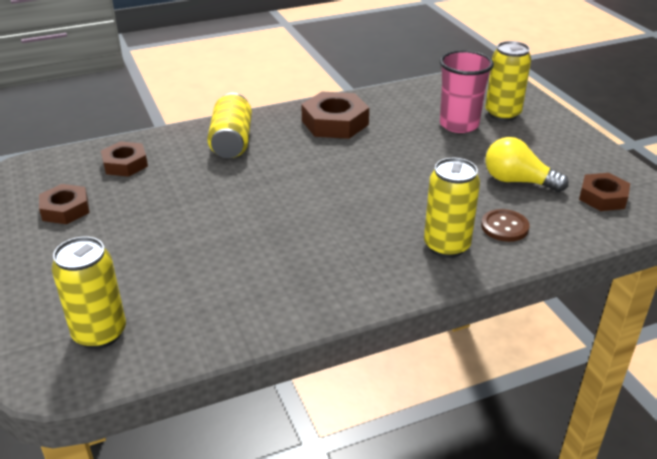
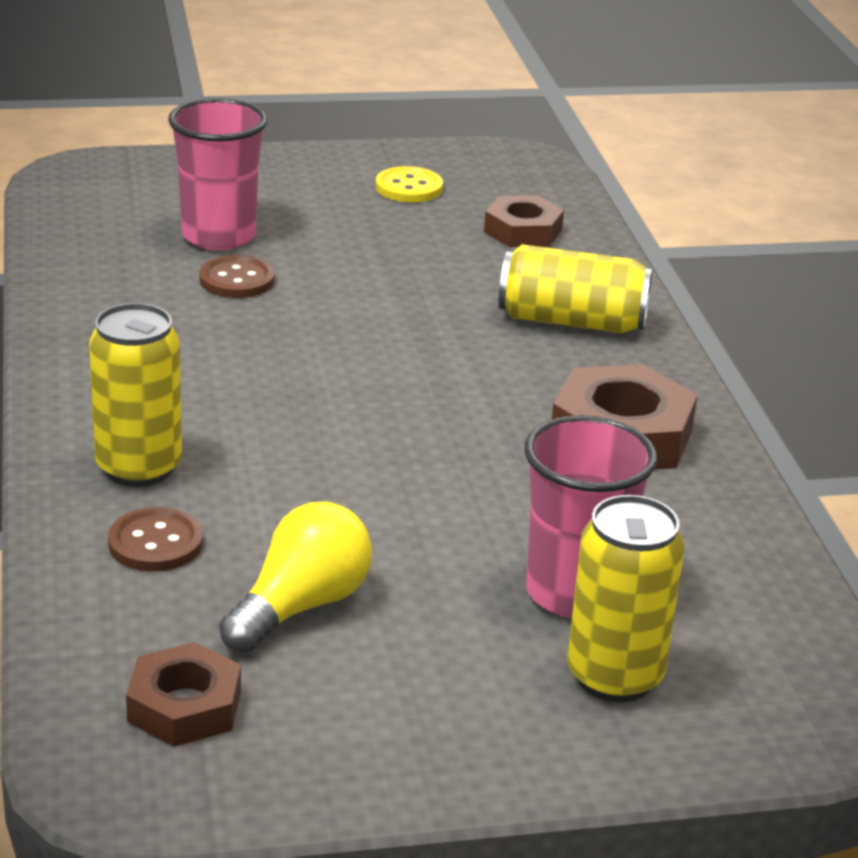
camera: 100 degrees right, 5 degrees down
brown nut [39,184,89,224] -> yellow button [376,166,443,202]
yellow can [52,237,126,349] -> none
none -> pink cup [168,98,267,250]
none -> brown button [200,255,275,298]

